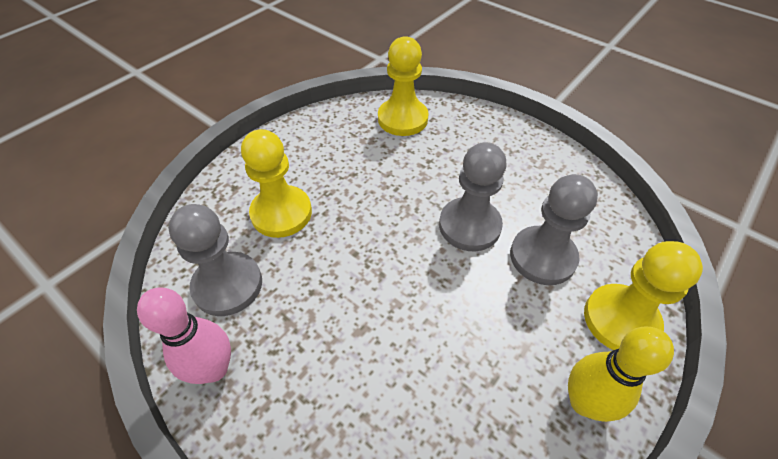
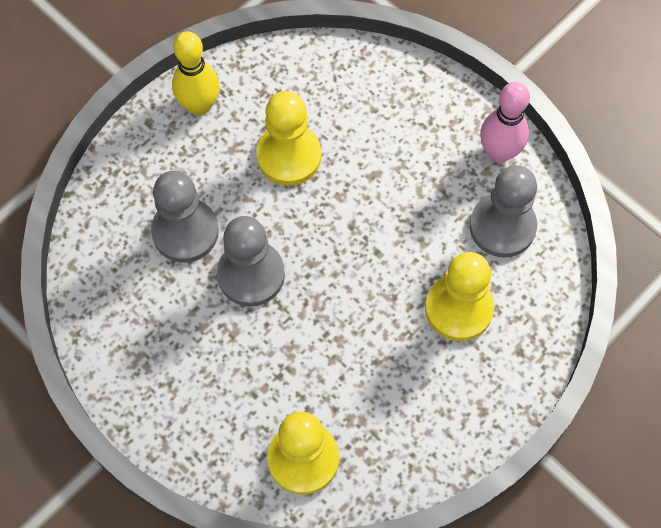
camera: 175 degrees left, 15 degrees up
yellow pawn [584,241,703,350] -> yellow pawn moved to [256,91,321,186]

